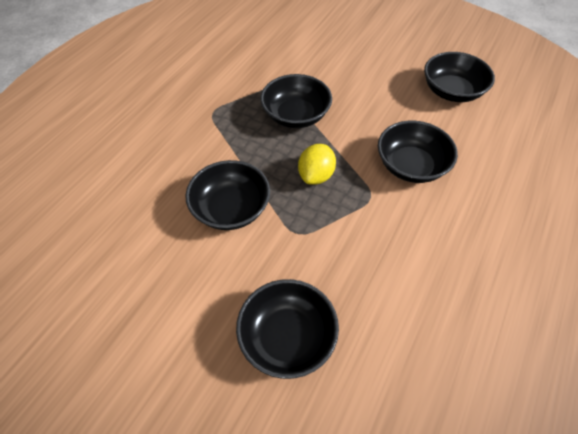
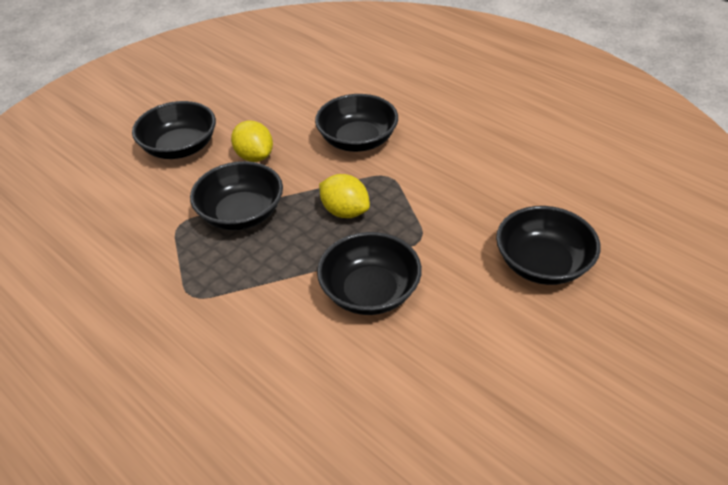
camera: 75 degrees left, 10 degrees down
black bowl [424,52,495,102] -> black bowl moved to [132,101,216,159]
none -> yellow lemon [231,121,273,162]

